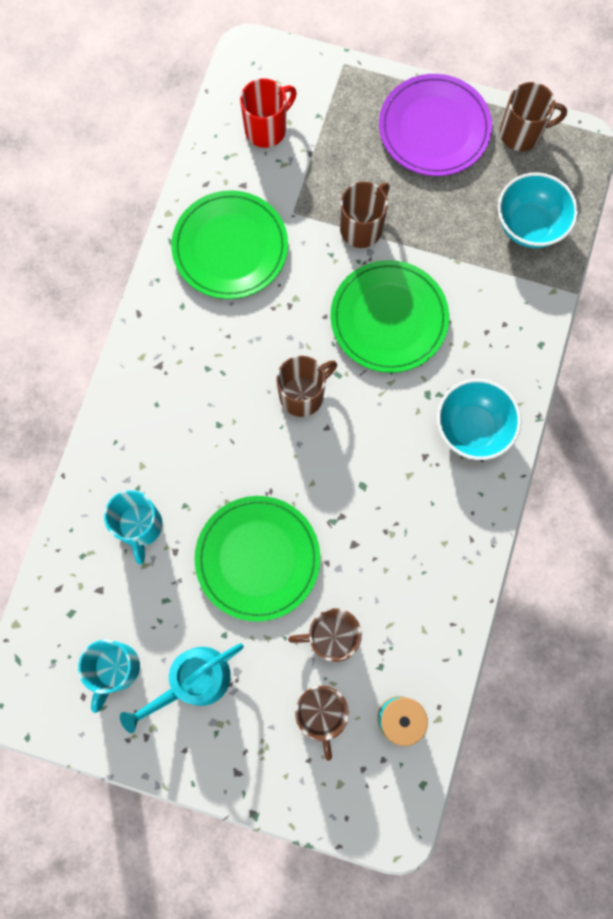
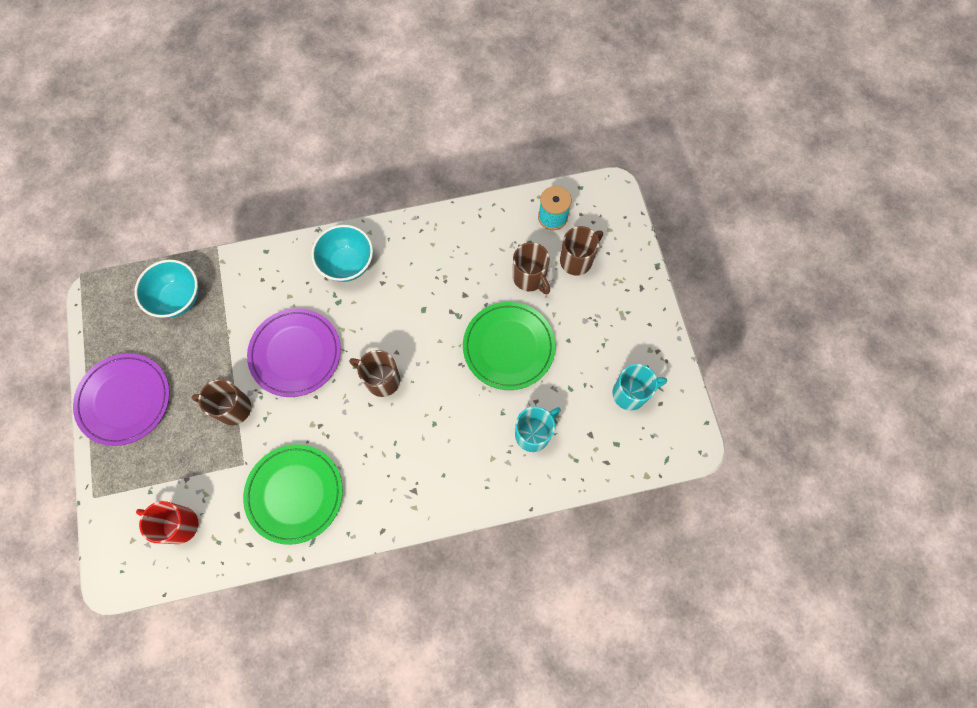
camera: 120 degrees left, 5 degrees down
turquoise watering can [120,643,244,733] -> none
green plate [330,260,449,373] -> purple plate [247,308,341,397]
brown mug [500,82,567,151] -> none

